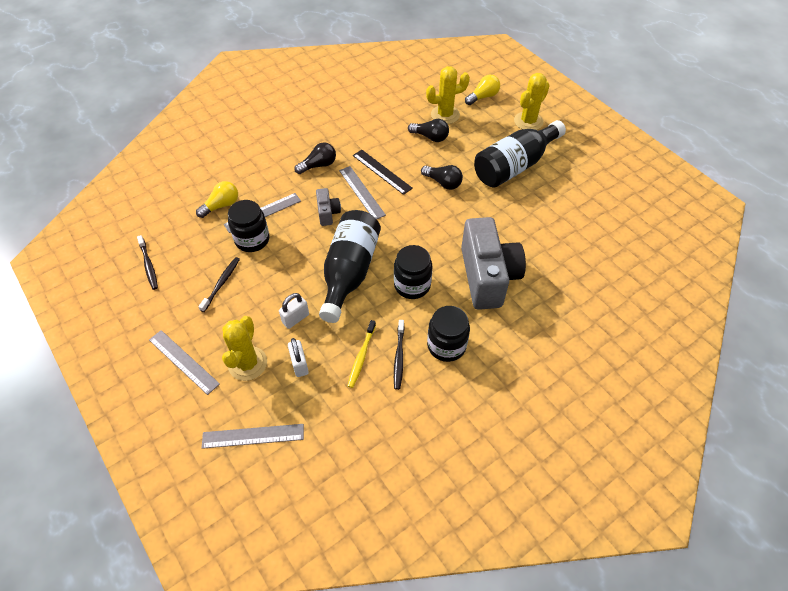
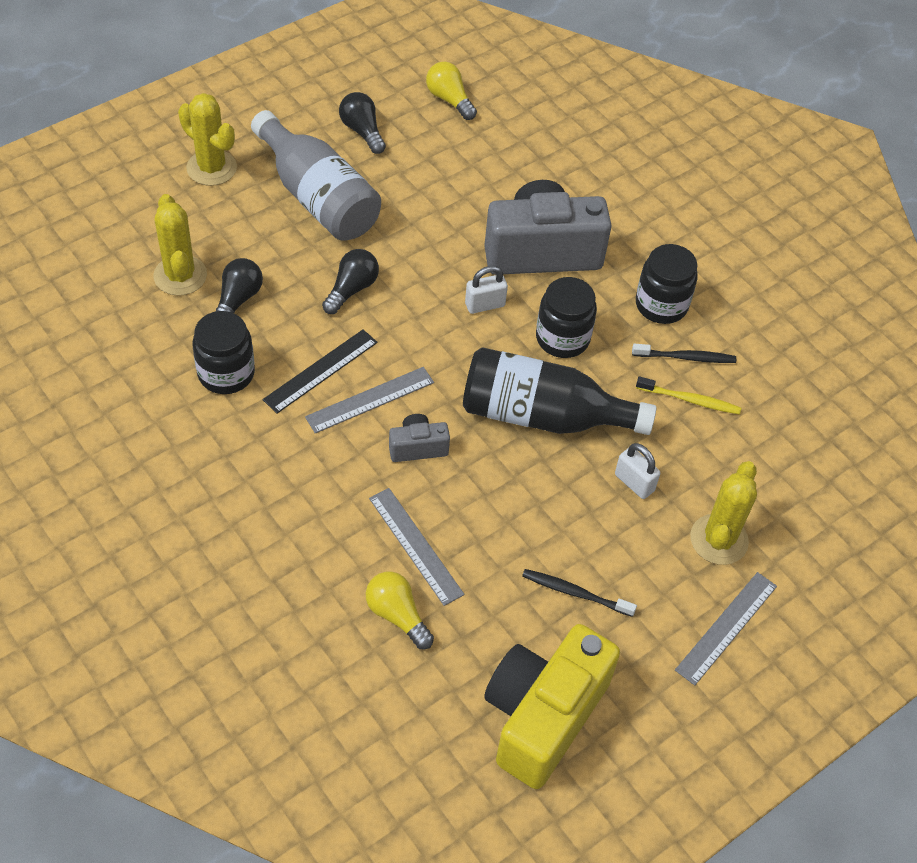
camera: 95 degrees left, 0 degrees up
black toothbrush [137,235,158,290] -> yellow camera [484,624,620,789]
grey ruler [202,424,304,449] -> none
yellow cactus [222,316,267,381] -> yellow cactus turned 75 degrees counterclockwise [690,461,757,565]
black jar [228,200,269,252] -> black jar moved to [192,311,255,394]
white padlock [288,338,309,377] -> white padlock moved to [465,266,508,314]
black light bulb [294,142,336,174] -> black light bulb moved to [339,92,386,154]
yellow light bulb [465,75,500,105] -> yellow light bulb moved to [426,62,477,120]
black bottle [474,120,566,187] -> grey bottle [251,110,381,241]

